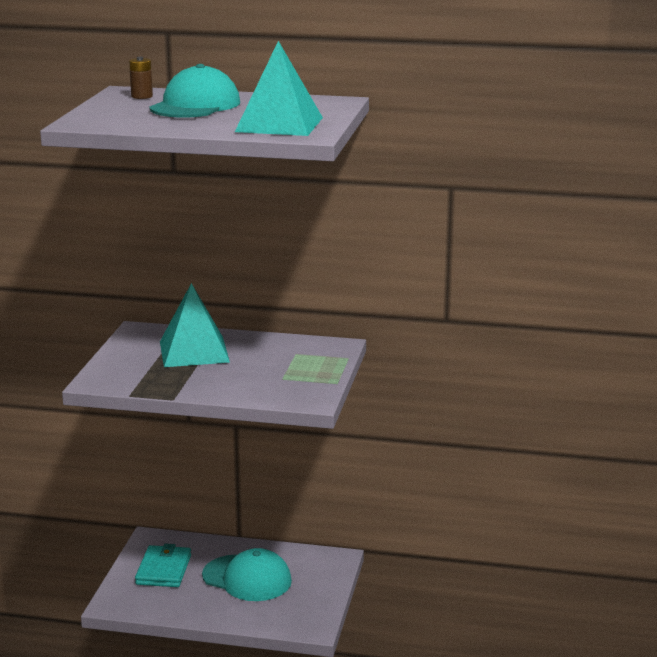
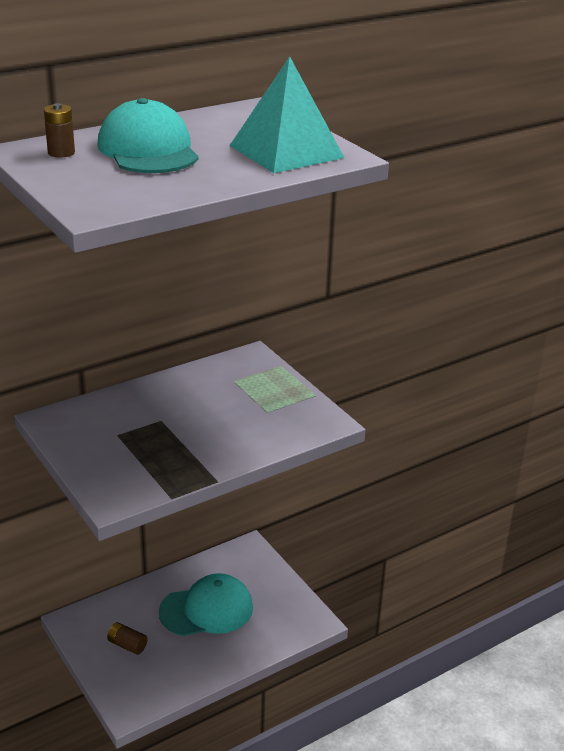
camera: 45 degrees left, 10 degrees up
turquoise wallet [135,544,191,587] -> brown battery [107,622,148,655]
turquoise pyramid [160,283,230,367] -> none

